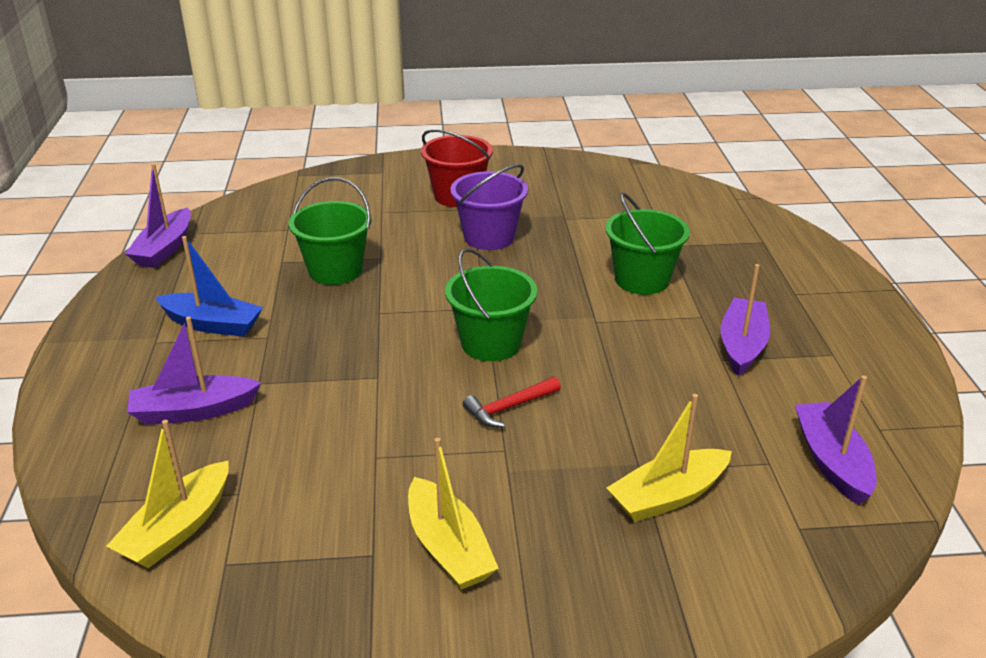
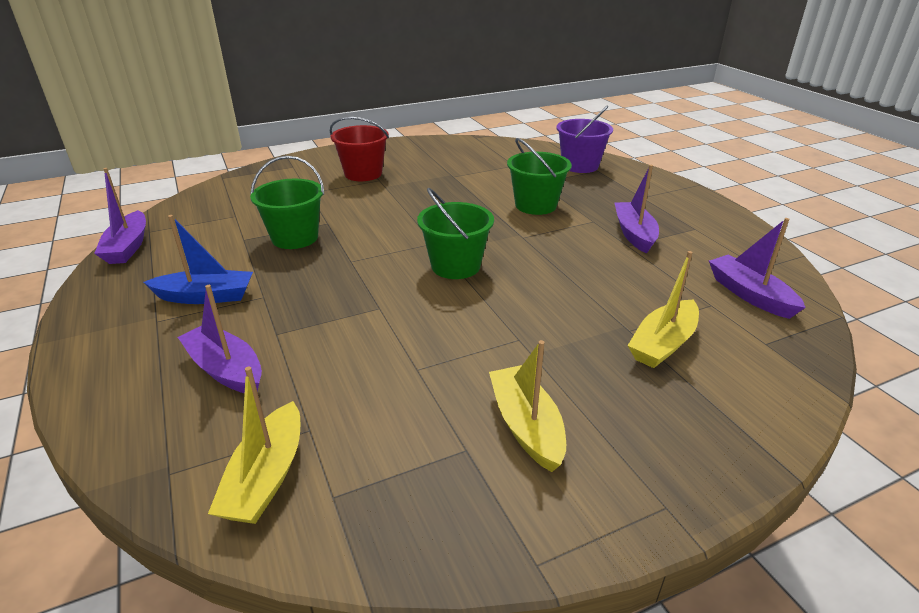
camera: 20 degrees left, 0 degrees up
purple boat [127,317,261,425] -> purple boat turned 75 degrees clockwise [178,285,262,393]
yellow boat [408,438,499,590] -> yellow boat turned 150 degrees counterclockwise [489,340,566,472]
purple bucket [451,164,528,250] -> purple bucket moved to [556,105,613,173]
red hammer [463,377,561,428] -> none

